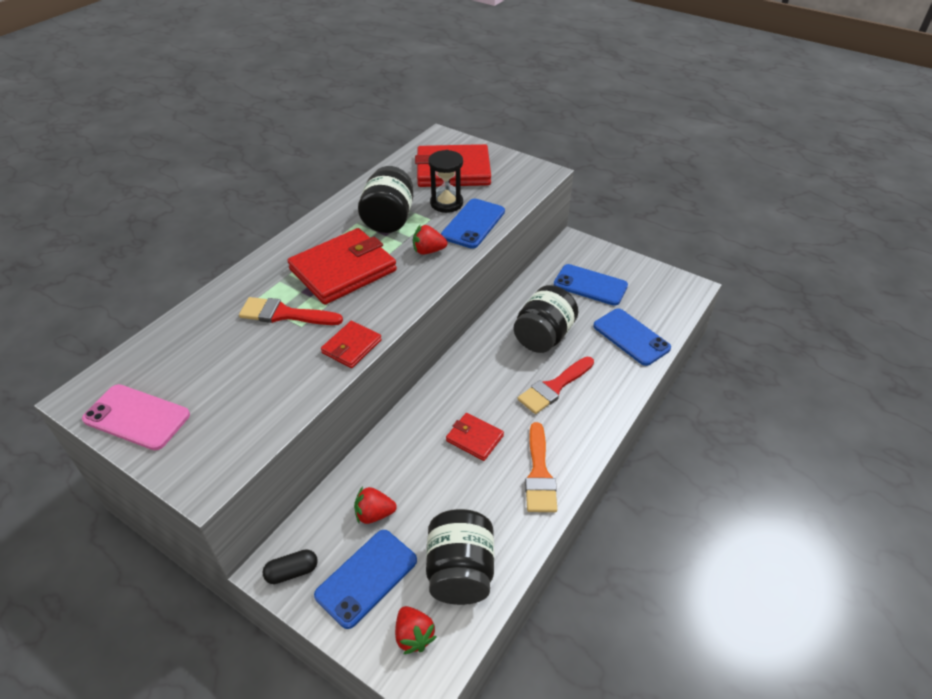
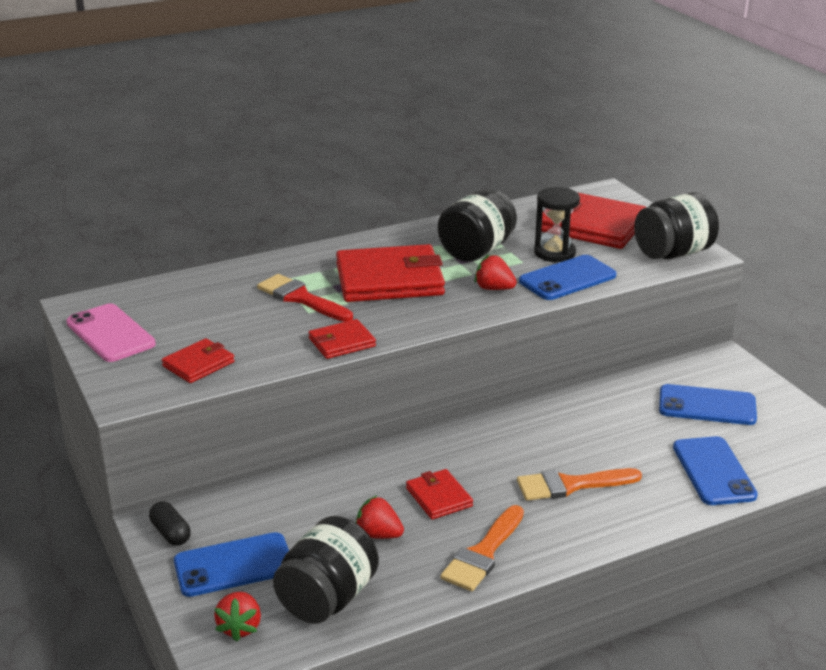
camera: 30 degrees right, 15 degrees down
black capsule [262,549,318,584] -> black capsule turned 45 degrees clockwise [149,501,191,546]
red strawberry [354,486,397,524] -> red strawberry moved to [356,495,404,539]
black jar [514,285,579,353] -> black jar moved to [634,192,719,259]
red brush [518,357,594,414] -> orange brush [517,468,642,501]
blue phone [554,264,628,306] -> blue phone turned 45 degrees counterclockwise [659,384,757,425]
none -> red wallet [162,338,235,383]

